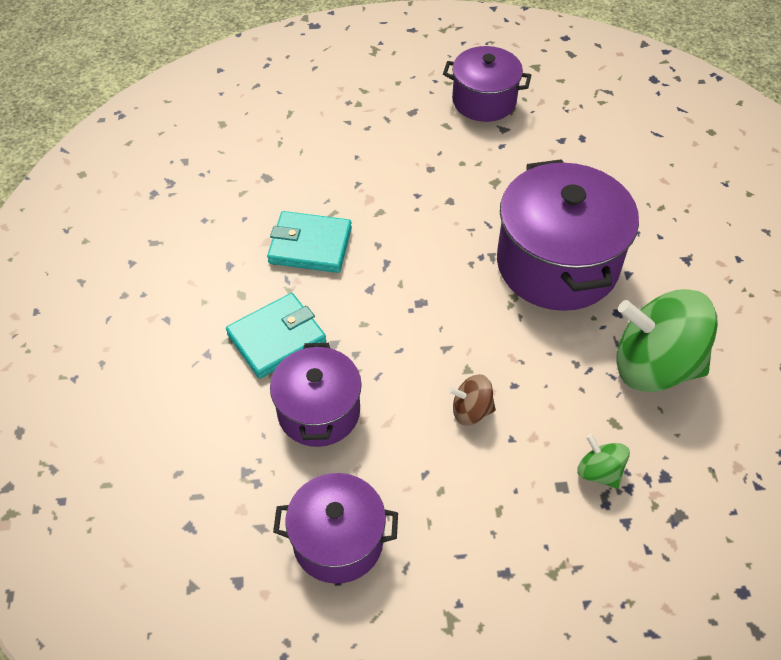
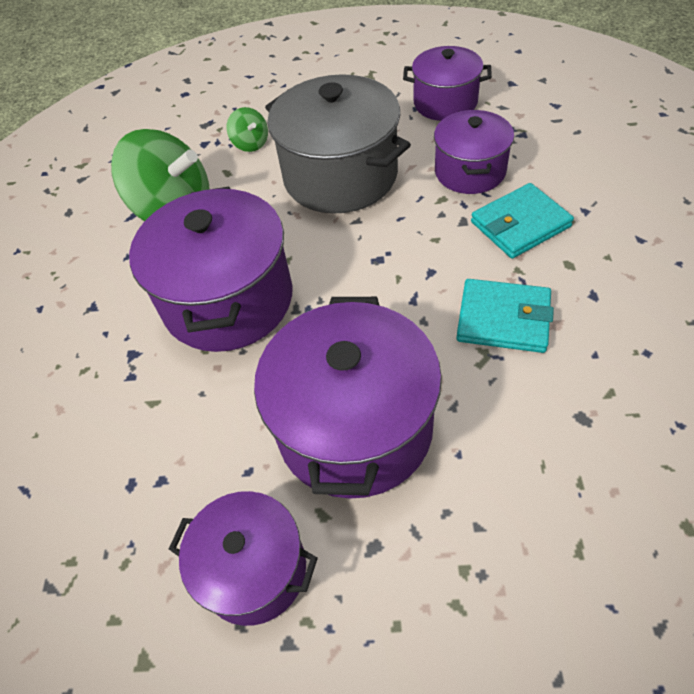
camera: 170 degrees left, 0 degrees up
brown spinning top [449,374,496,426] -> grey pot [265,74,411,214]
none -> purple pot [254,297,442,499]

